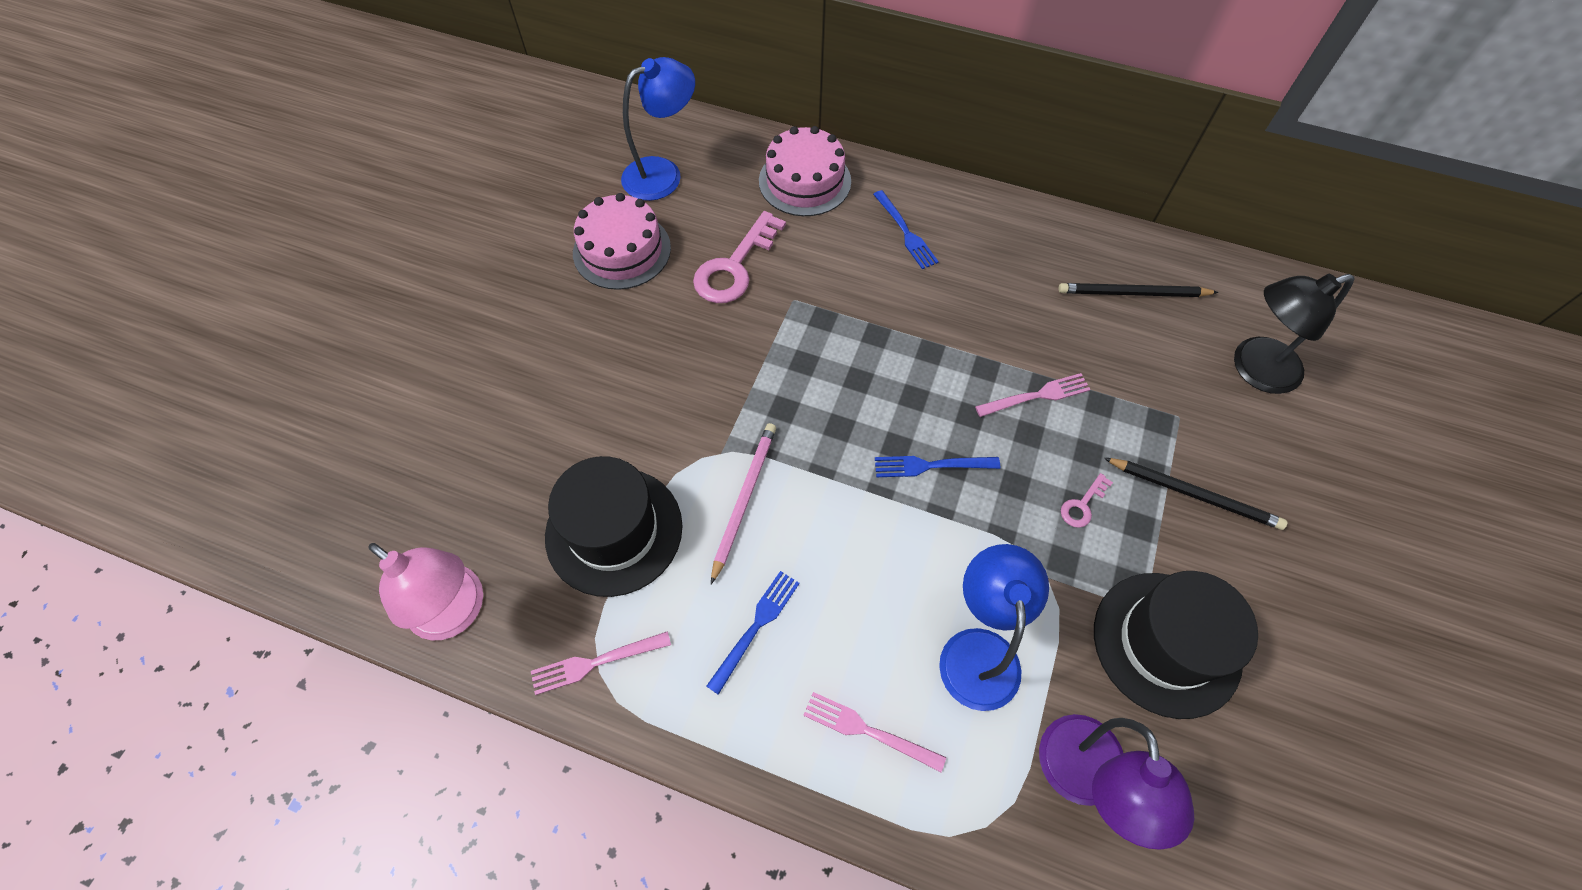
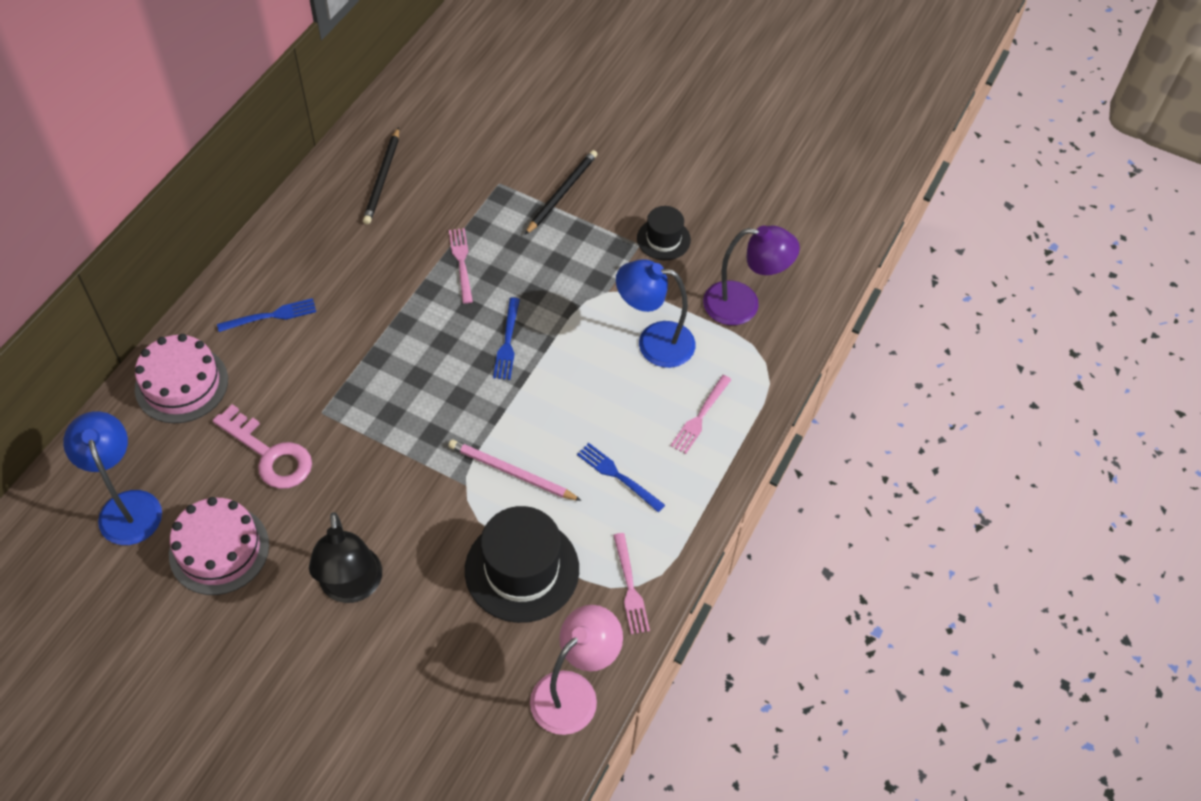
camera: 85 degrees left, 5 degrees down
pink key [1061,473,1113,528] -> none
black hat [1094,571,1258,719] -> black hat [637,206,691,260], size x0.55
black lamp [1234,274,1355,394] -> black lamp moved to [309,512,382,603]

